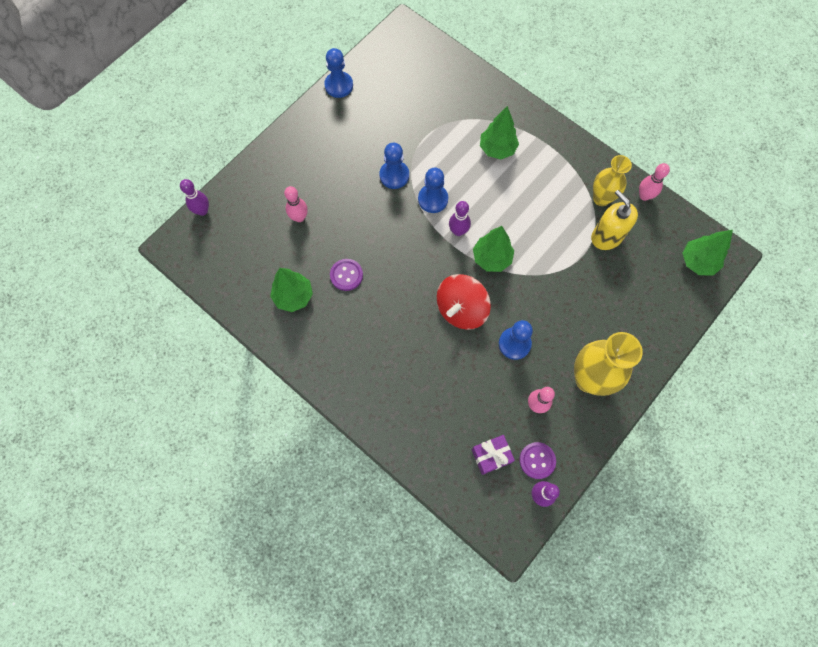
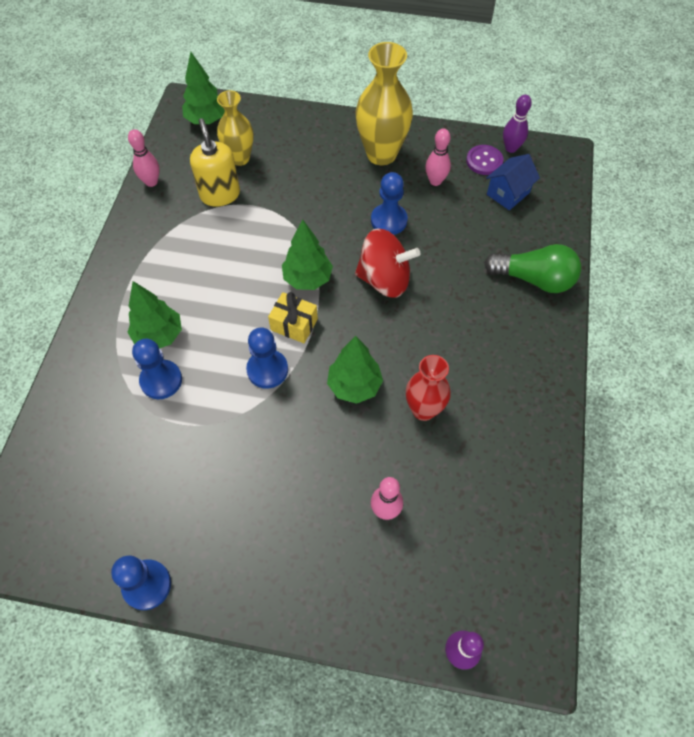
camera: 120 degrees left, 10 degrees down
green tree [270,268,313,312] -> green tree moved to [327,336,383,404]
purple button [330,259,363,291] -> red vase [406,355,451,421]
blue pawn [379,143,409,189] -> blue pawn moved to [132,339,182,399]
purple bowling pin [449,201,471,236] -> yellow gift [268,292,318,343]
purple gift [472,435,515,475] -> blue house [486,154,540,210]
yellow soap dispenser [591,190,638,250] -> yellow soap dispenser turned 135 degrees clockwise [190,118,240,207]
yellow vase [593,155,632,206] -> yellow vase moved to [217,90,254,166]
none -> green light bulb [484,244,581,293]

